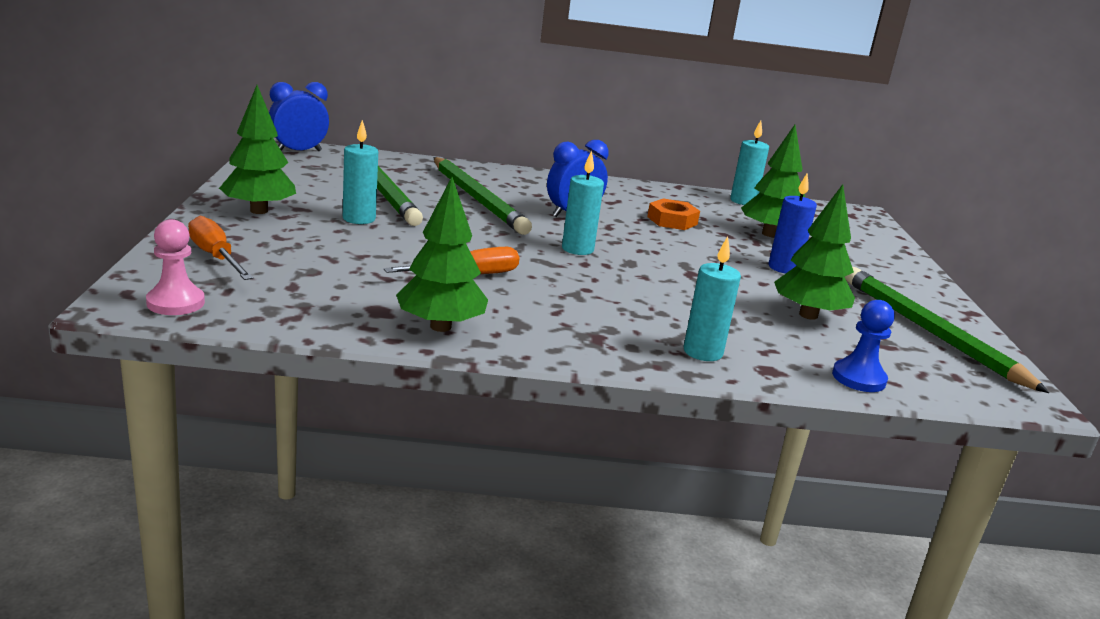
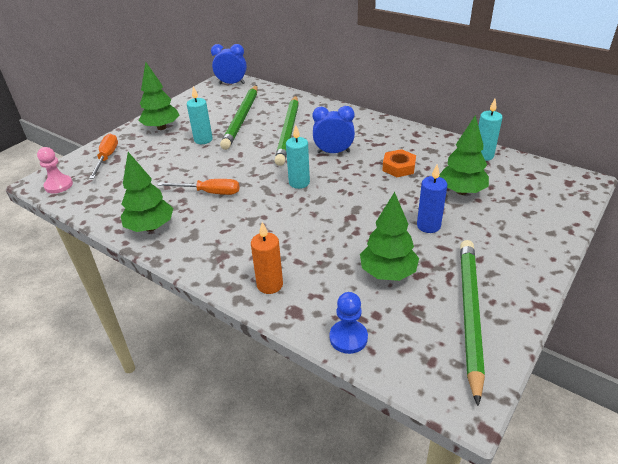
camera: 40 degrees right, 15 degrees up
turquoise candle [683,236,741,361] -> orange candle [251,222,283,294]

